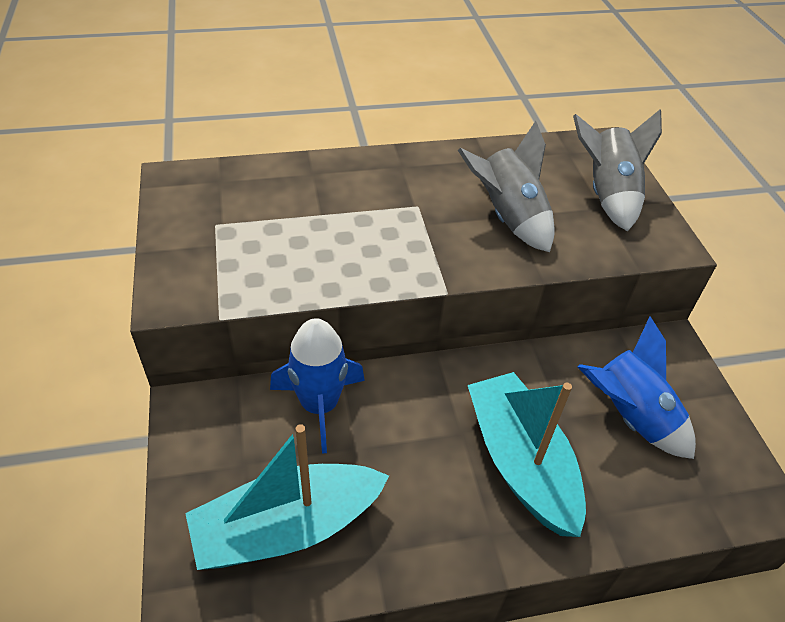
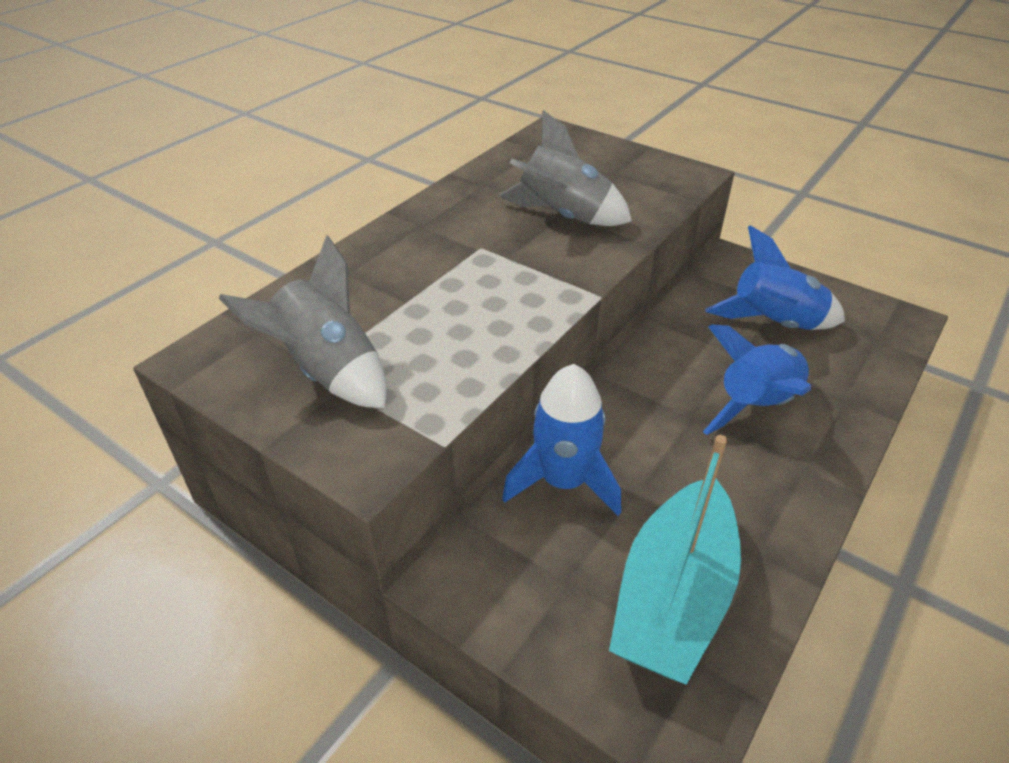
camera: 40 degrees left, 5 degrees down
turquoise boat [468,372,586,537] -> blue rocket [703,324,811,435]
grey rocket [573,109,662,231] -> grey rocket moved to [218,235,387,408]

